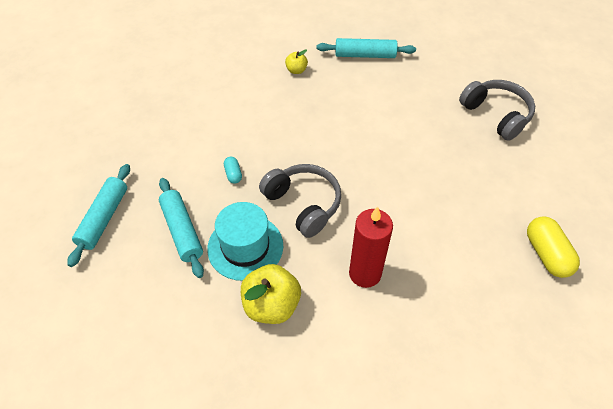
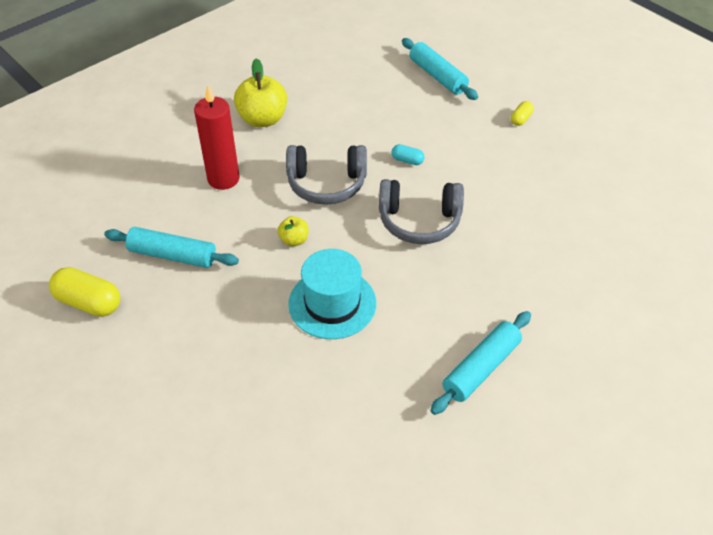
camera: 130 degrees right, 5 degrees down
turquoise rolling pin [159,178,204,278] -> turquoise rolling pin moved to [104,227,239,268]
turquoise hat [207,202,283,281] -> turquoise hat moved to [288,249,376,339]
yellow apple [285,49,308,74] -> yellow apple moved to [278,216,309,246]
grey headphones [459,80,535,141] -> grey headphones moved to [379,179,464,244]
none -> yellow capsule [511,101,534,126]

